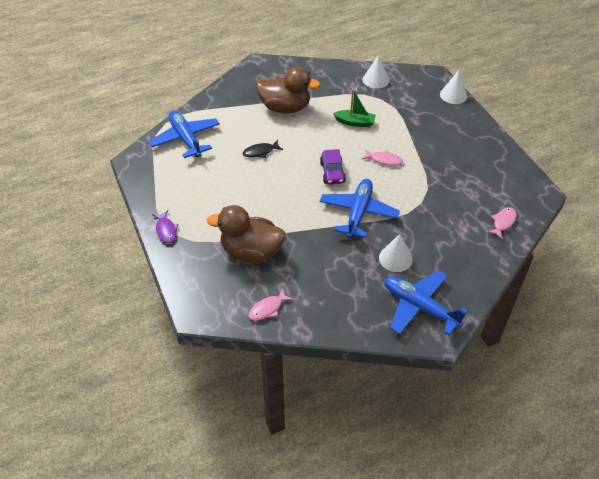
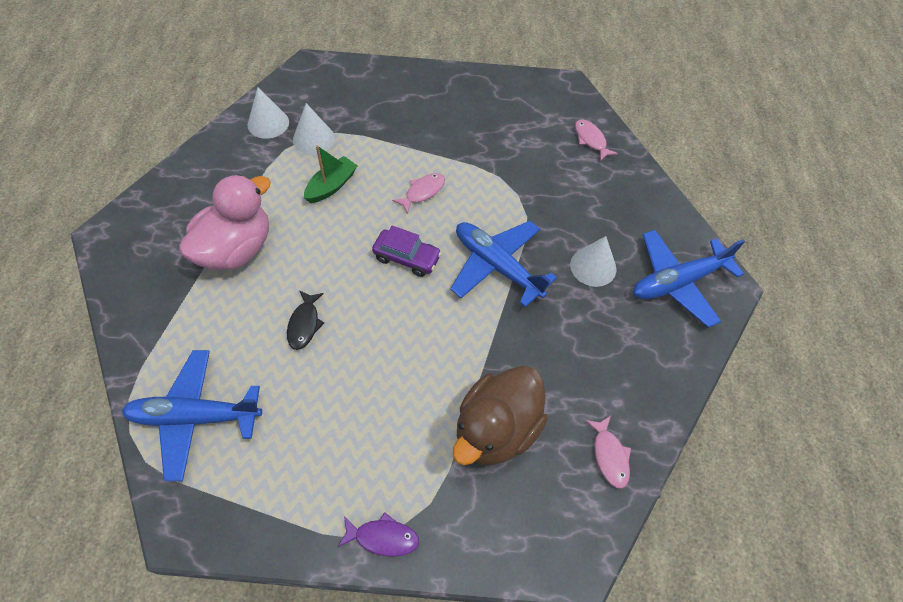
camera: 65 degrees left, 10 degrees up
brown duck [256,66,320,113] -> pink duck [179,174,271,270]
white cone [440,70,468,104] -> white cone moved to [293,103,335,155]

